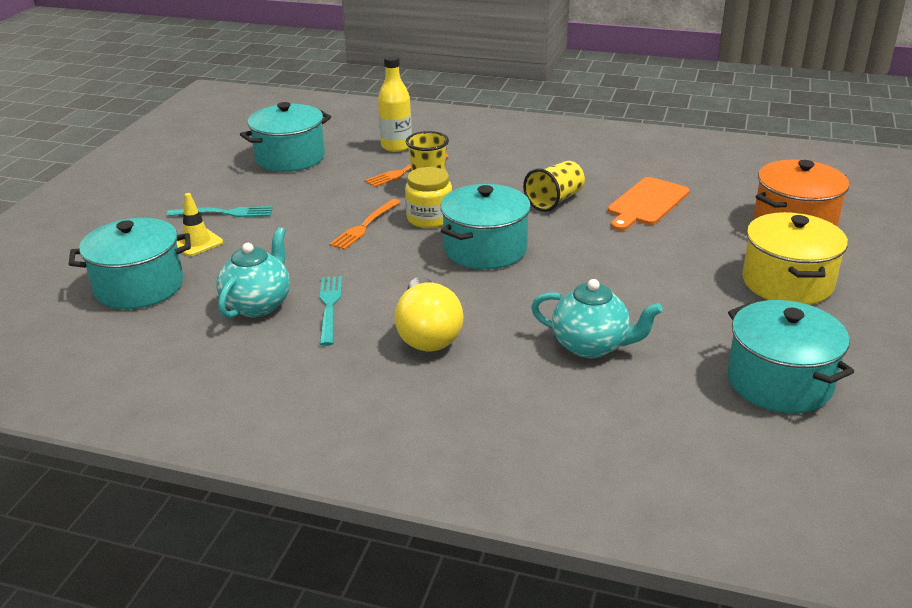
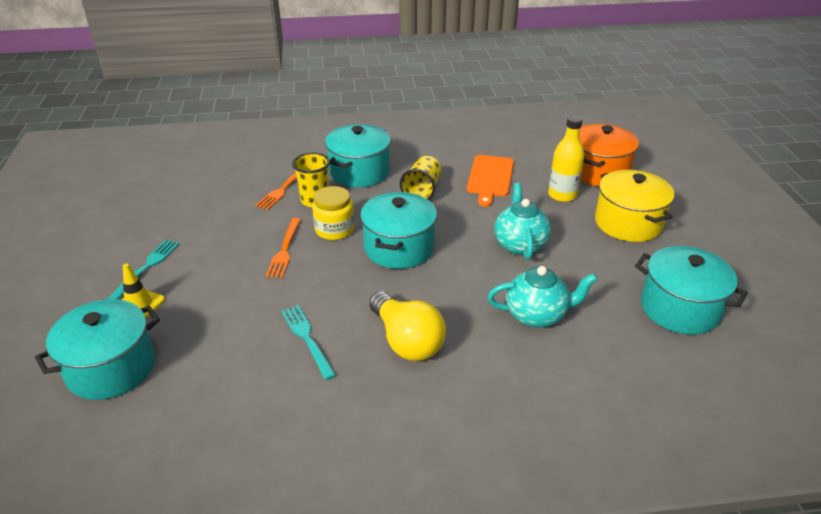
camera: 25 degrees left, 5 degrees up
turquoise fork [167,206,273,217] -> turquoise fork turned 45 degrees counterclockwise [107,240,179,299]
turquoise teapot [216,227,290,318] -> turquoise teapot moved to [494,183,551,259]
turquoise pot [240,102,331,172] -> turquoise pot moved to [325,124,391,188]
yellow bottle [378,55,412,152] -> yellow bottle moved to [548,116,584,202]

